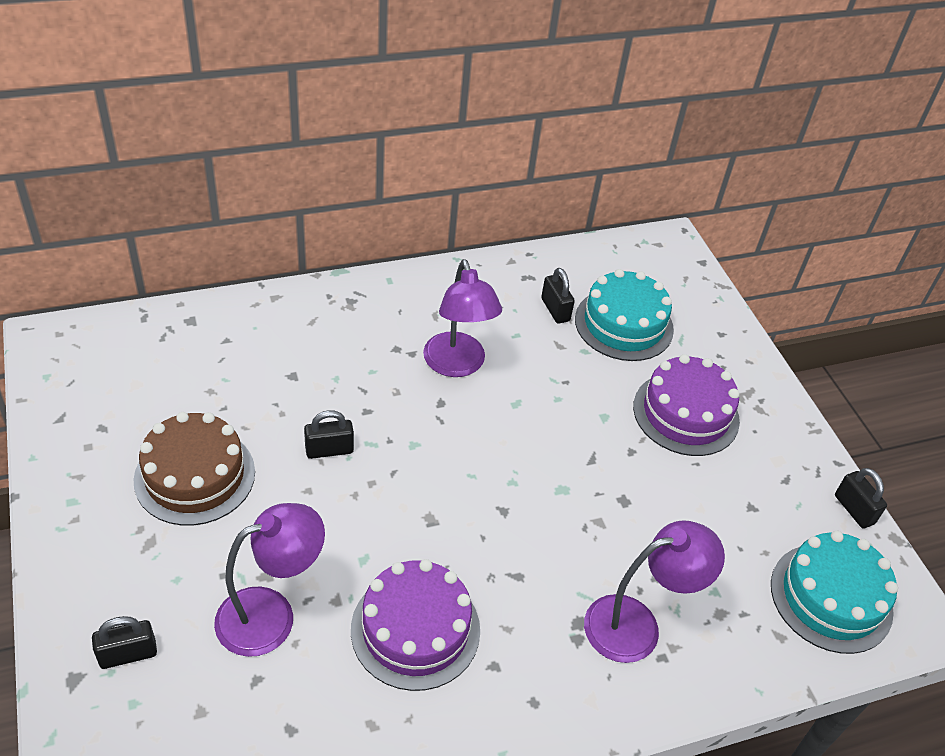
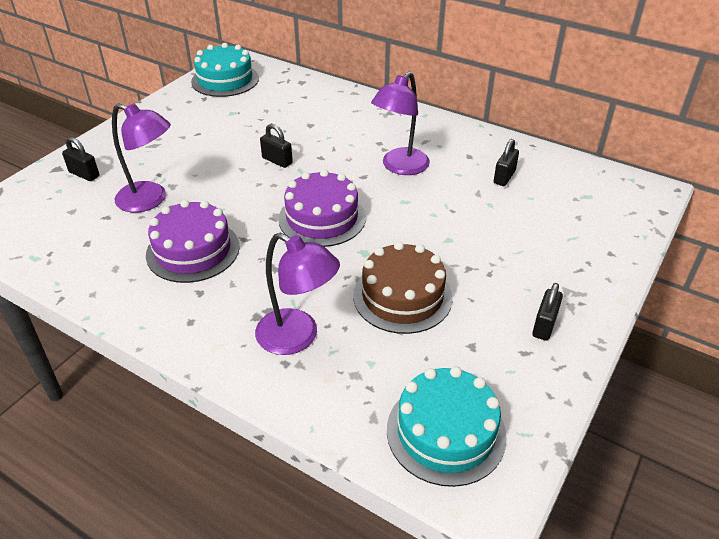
camera: 55 degrees right, 5 degrees down
brown cake [134,412,255,526] -> brown cake moved to [353,242,453,334]
turquoise cake [575,269,674,361] -> turquoise cake moved to [191,43,259,97]
purple cake [633,354,740,456] -> purple cake moved to [278,169,366,247]
black padlock [835,468,887,529] -> black padlock moved to [532,283,563,341]

